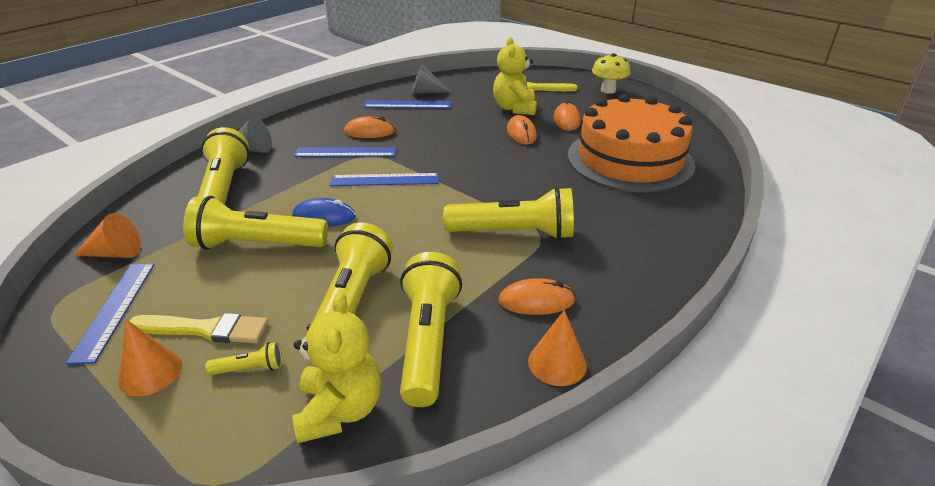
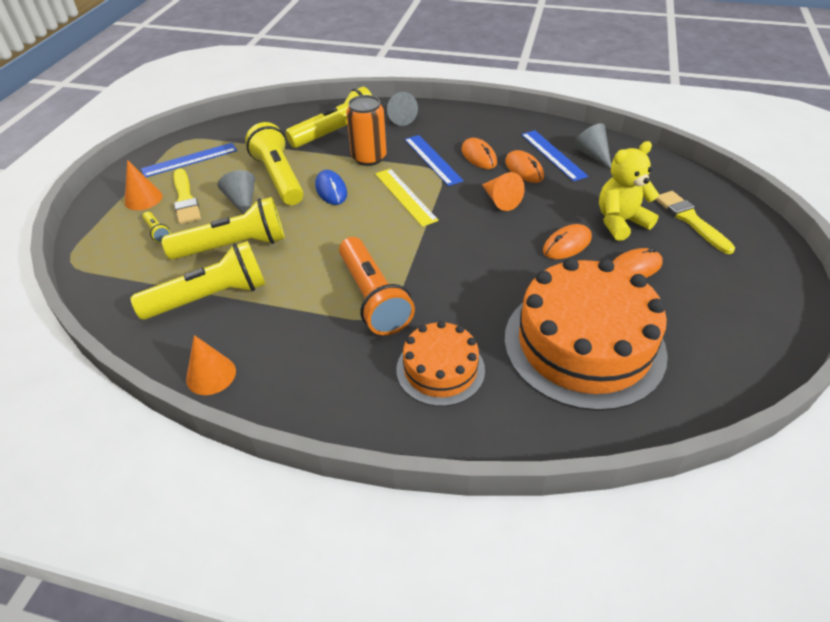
camera: 65 degrees right, 10 degrees up
orange cone [73,213,141,258] -> orange cone moved to [482,172,525,211]
yellow teddy bear [292,292,381,443] -> none
blue ruler [330,173,439,186] -> yellow ruler [375,169,439,227]
yellow flashlight [443,187,574,240] -> orange flashlight [339,237,415,335]
orange mouse [498,278,575,315] -> orange mouse moved to [505,150,544,183]
yellow mushroom [592,53,630,94] -> none
none -> grey cone [218,170,255,214]
none -> orange can [346,95,387,166]
none -> orange cake [396,321,485,406]

